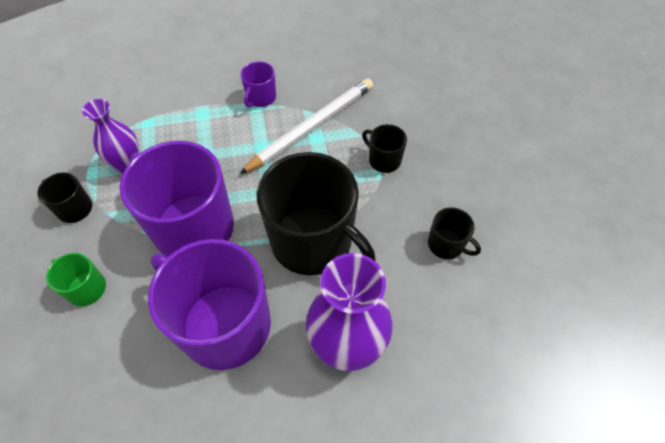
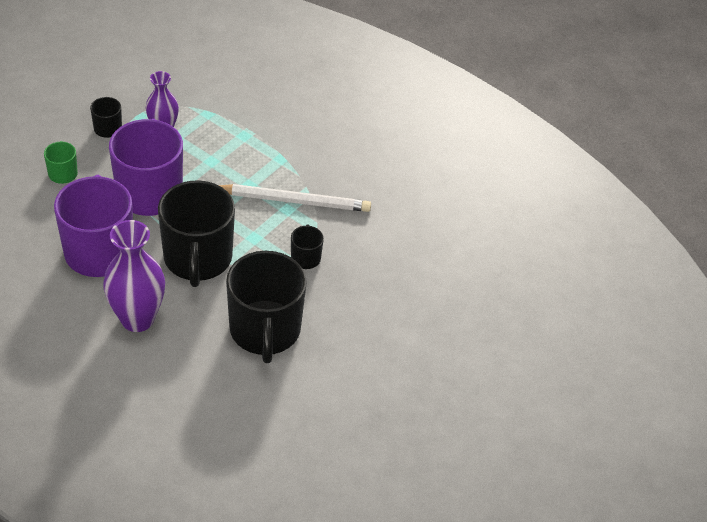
camera: 45 degrees right, 10 degrees down
purple mug [241,61,276,107] -> none
black mug [428,207,481,259] -> black mug [226,251,307,363], size x2.26

